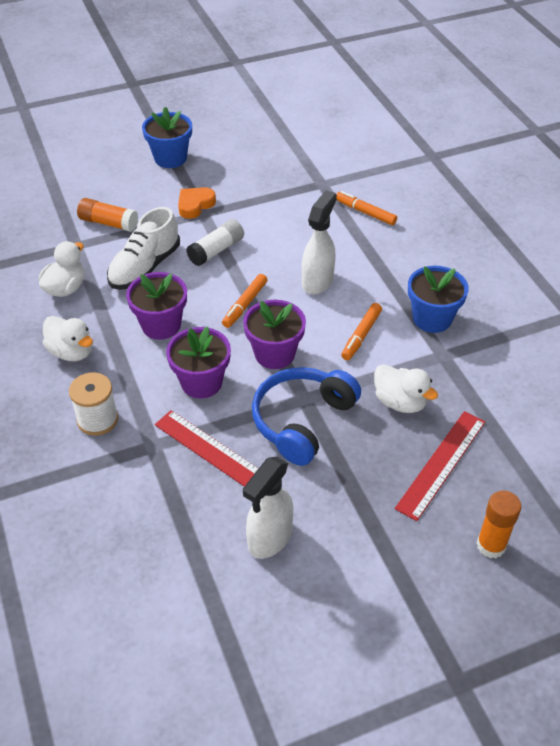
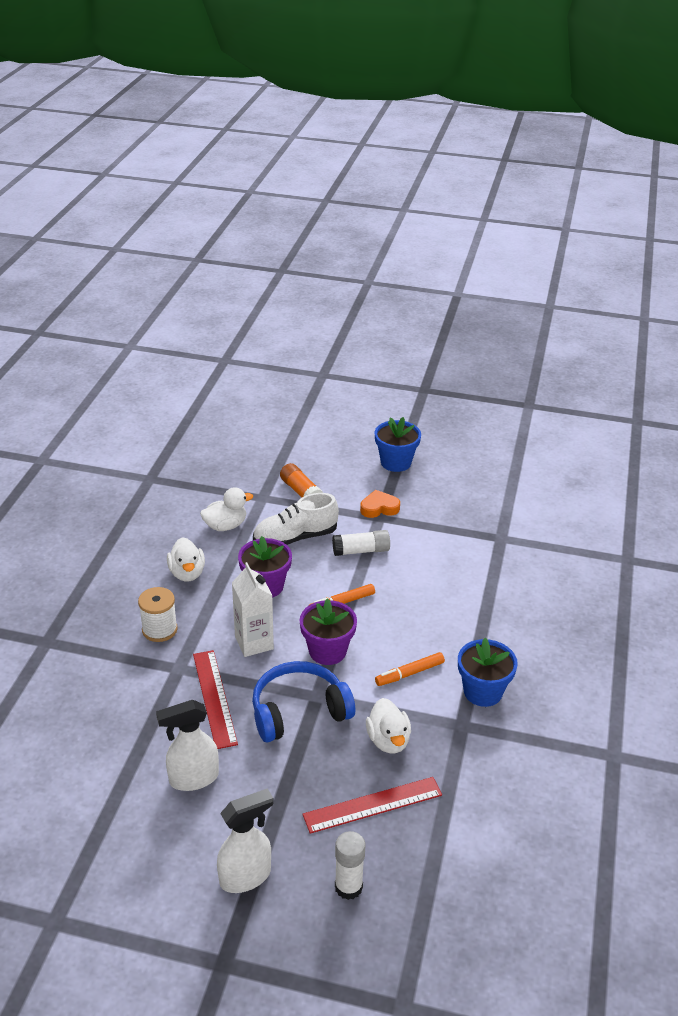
camera: 35 degrees right, 10 degrees down
purple flower pot [166,327,231,398] -> white carton [232,562,274,657]
white spray bottle [302,190,337,294] -> white spray bottle moved to [217,788,274,893]
orange marker [336,191,397,225] -> none
orange glue stick [477,491,521,558] -> white glue stick [335,831,366,900]

